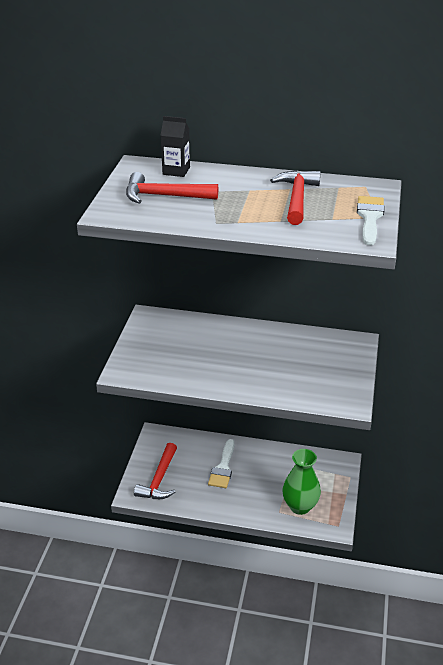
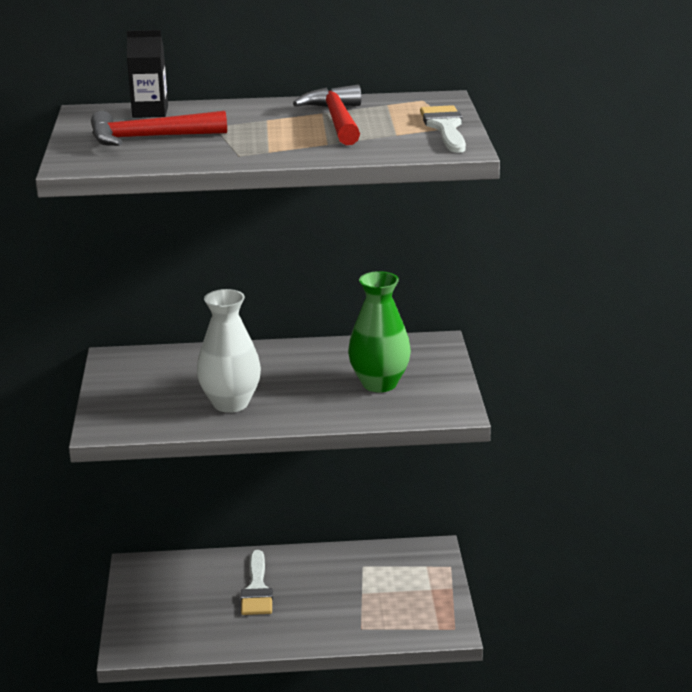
camera: 15 degrees left, 10 degrees down
red hammer [134,443,177,499] -> none
green vase [283,449,321,515] -> green vase moved to [348,271,411,392]
none -> white vase [197,289,261,413]

